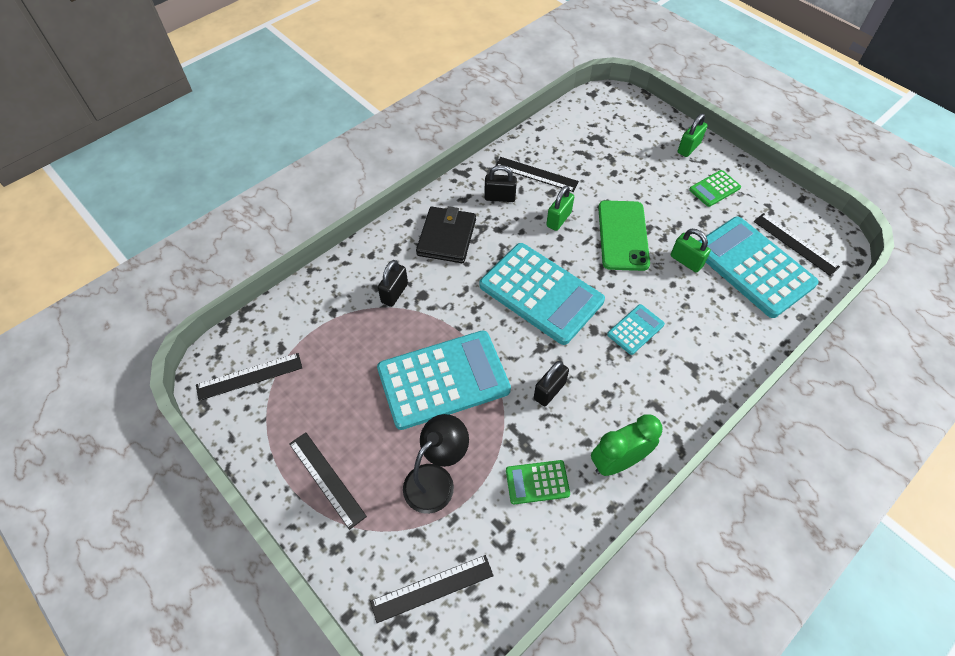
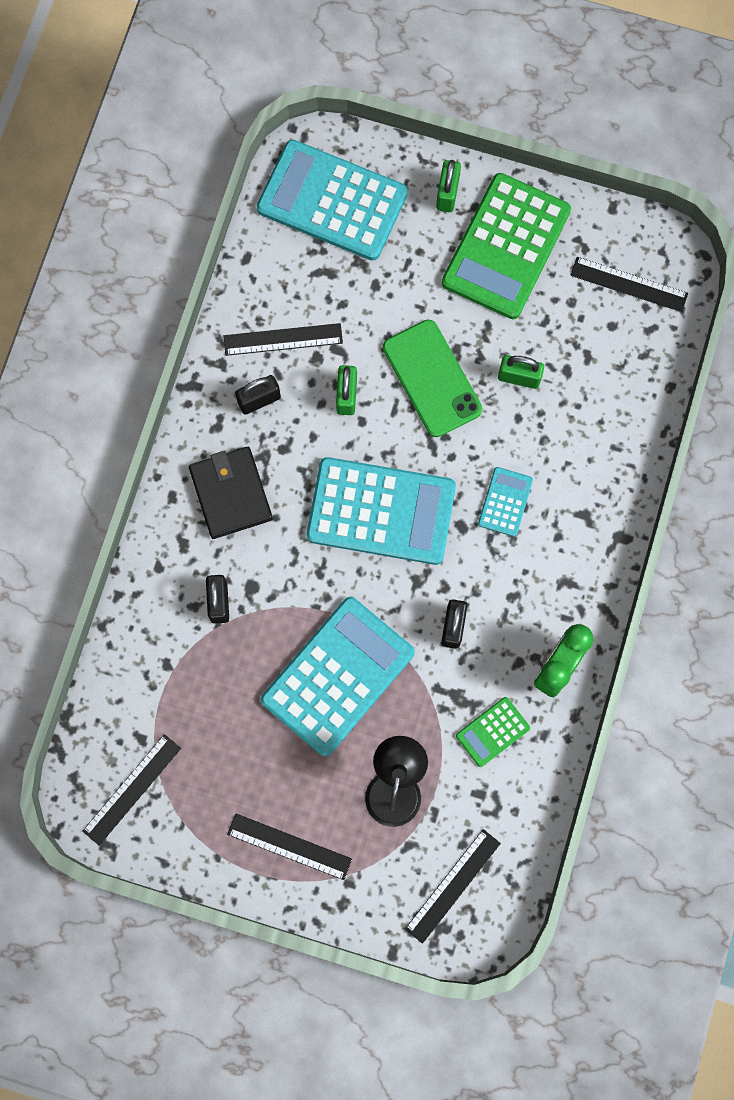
camera: 30 degrees left, 20 degrees up
green calculator [689,170,741,207] -> green calculator [442,173,571,319], size x2.17
turquoise calculator [699,216,819,318] -> turquoise calculator moved to [257,140,408,261]

